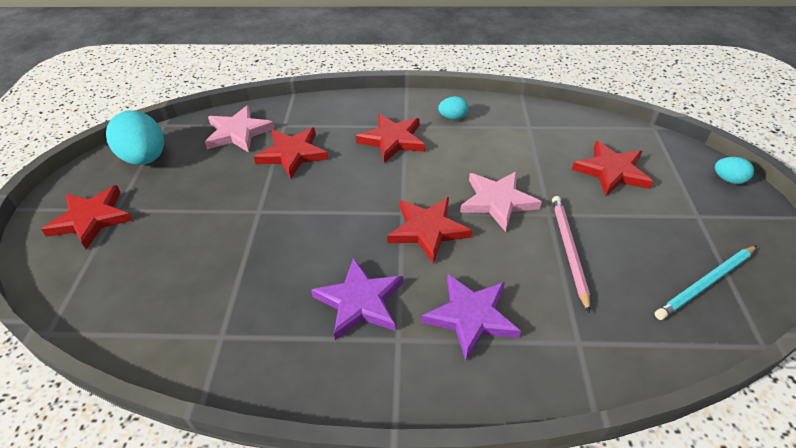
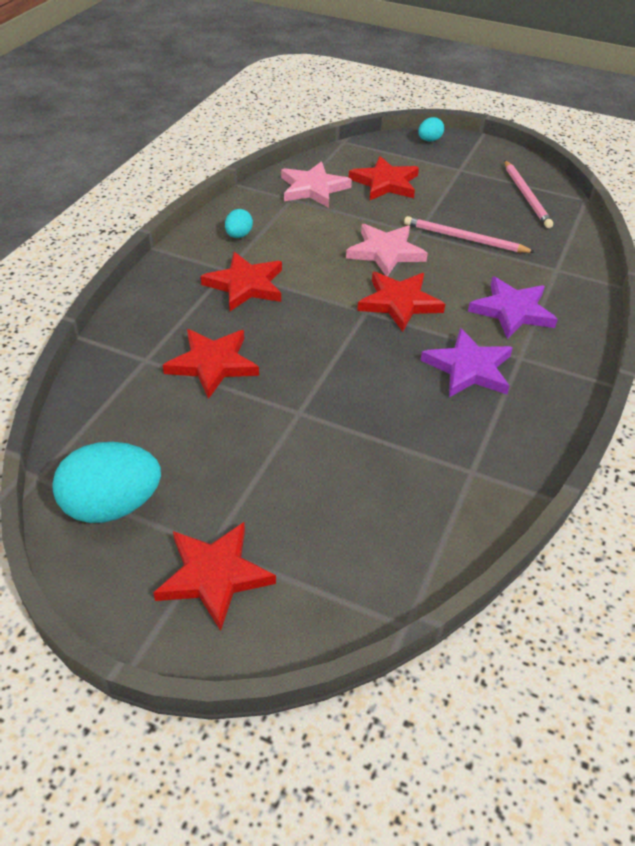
camera: 70 degrees left, 0 degrees up
pink star [205,105,274,152] -> pink star moved to [281,161,352,208]
turquoise pencil [655,246,757,320] -> pink pencil [505,160,553,228]

